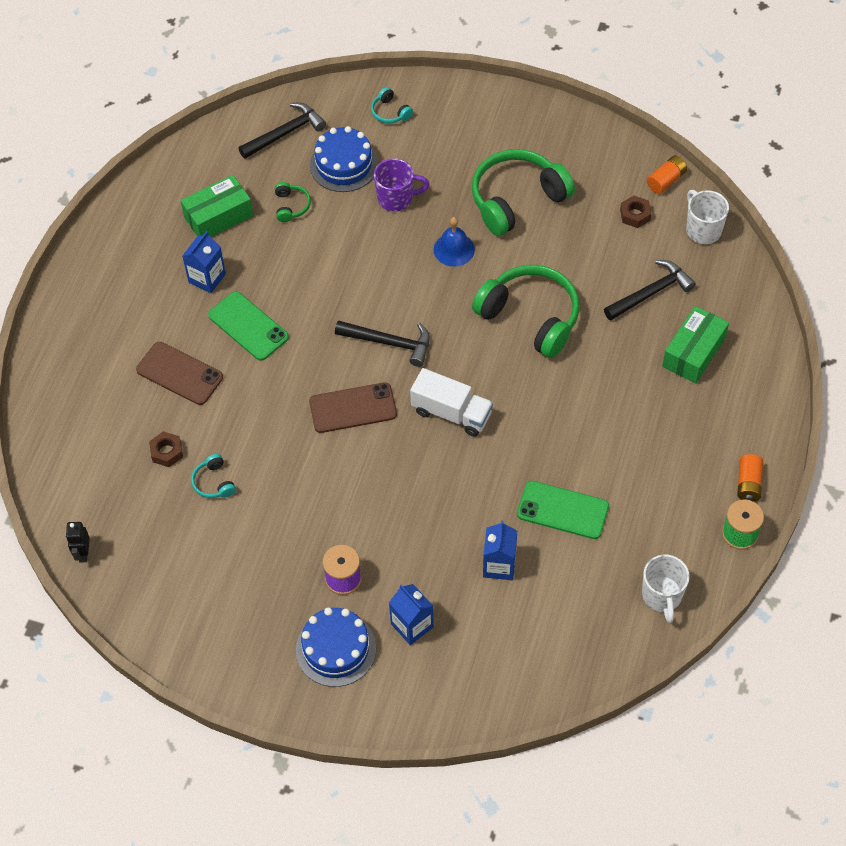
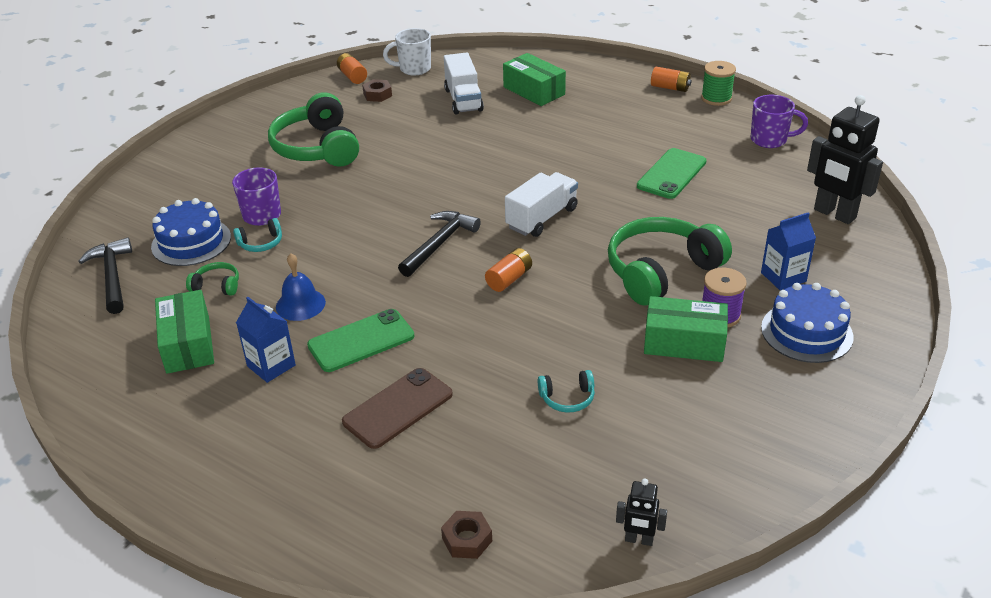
camera: 75 degrees left, 20 degrees down
brown nut [149,431,183,467] -> brown nut moved to [441,511,492,559]
brown phone [309,382,397,433] -> orange battery [485,248,532,292]
turquoise headphones [371,87,413,123] -> turquoise headphones moved to [233,218,282,252]
blue bell [434,217,475,267] -> blue bell moved to [276,253,326,321]
green headphones [472,265,580,358] -> green headphones moved to [608,217,732,305]
blue carton [483,521,517,580] -> none
black hammer [604,260,696,320] -> white truck [444,52,484,115]
white mug [642,555,690,623] -> purple mug [751,95,808,148]
none -> green box [644,296,728,362]
none -> black robot [807,95,883,224]

